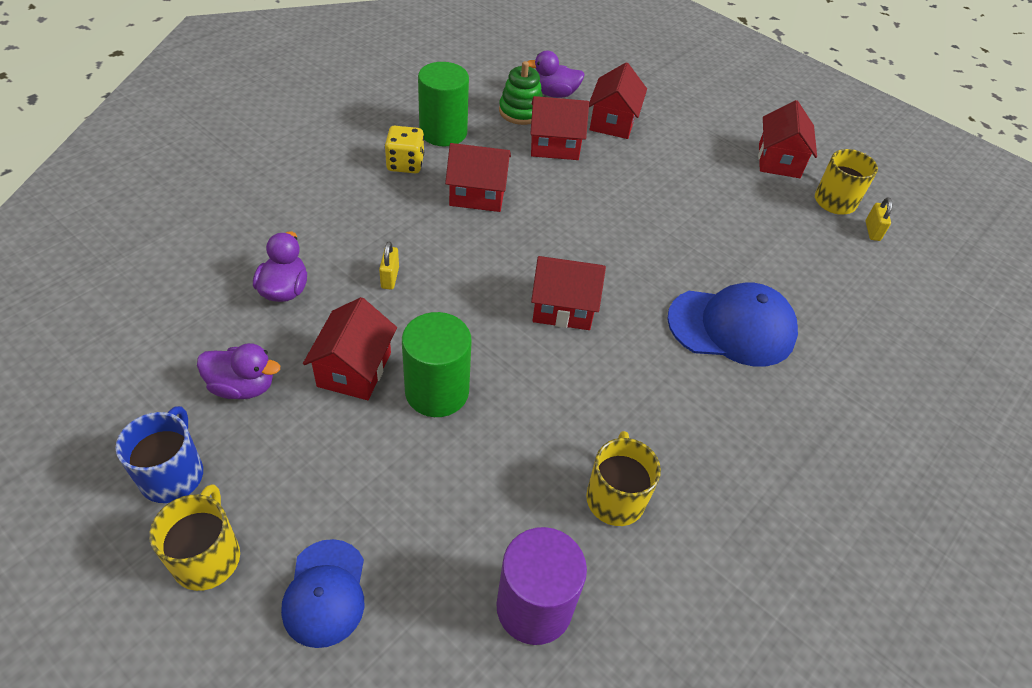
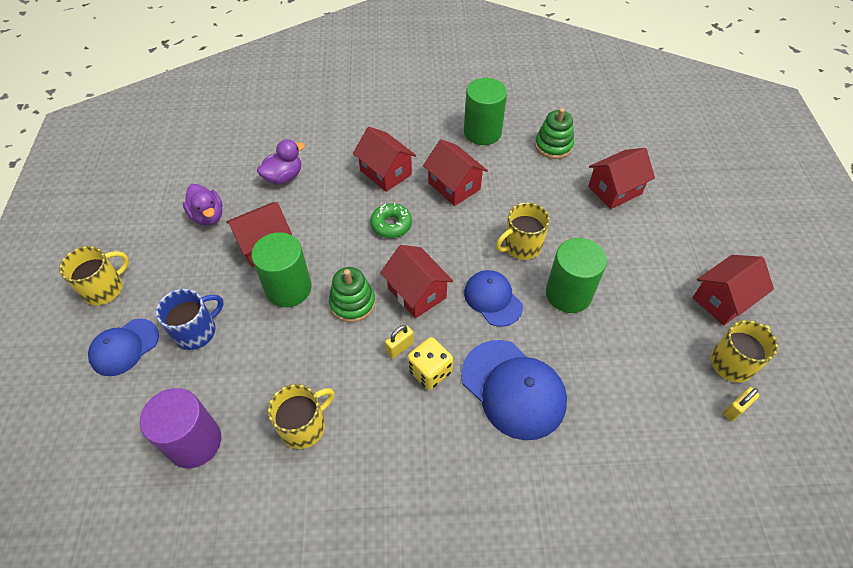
camera: 50 degrees right, 5 degrees up
blue mug [116,406,203,503] -> blue mug moved to [156,289,224,350]
yellow padlock [379,241,399,290] -> yellow padlock moved to [385,325,414,359]
yellow dice [385,126,424,173] -> yellow dice moved to [407,337,453,390]
purple duck [527,51,585,98] -> none
red house [530,96,589,160] -> red house moved to [353,127,416,192]
none -> green stacking toy [329,267,375,323]
none -> green donut [370,203,412,238]
none -> blue cap [464,270,523,327]
none -> yellow mug [496,202,550,260]
none -> green cylinder [546,238,607,313]

